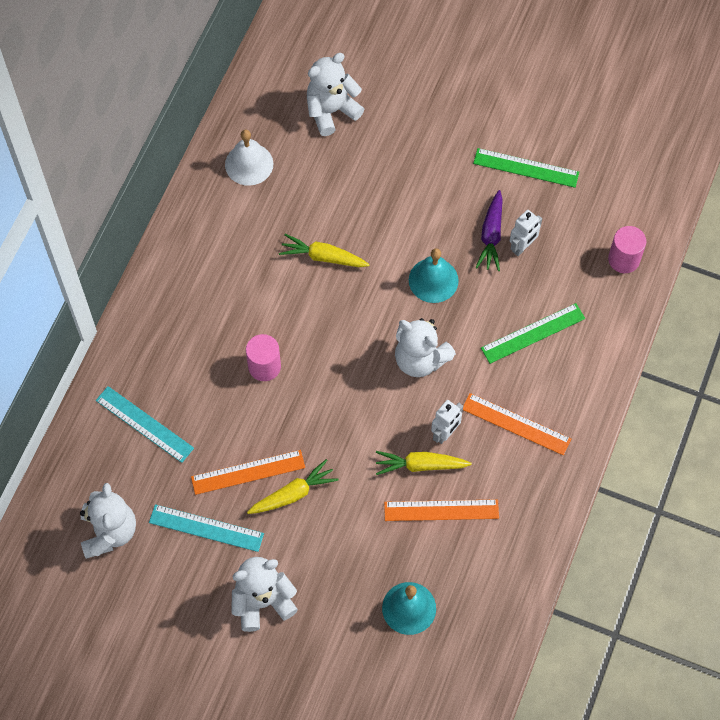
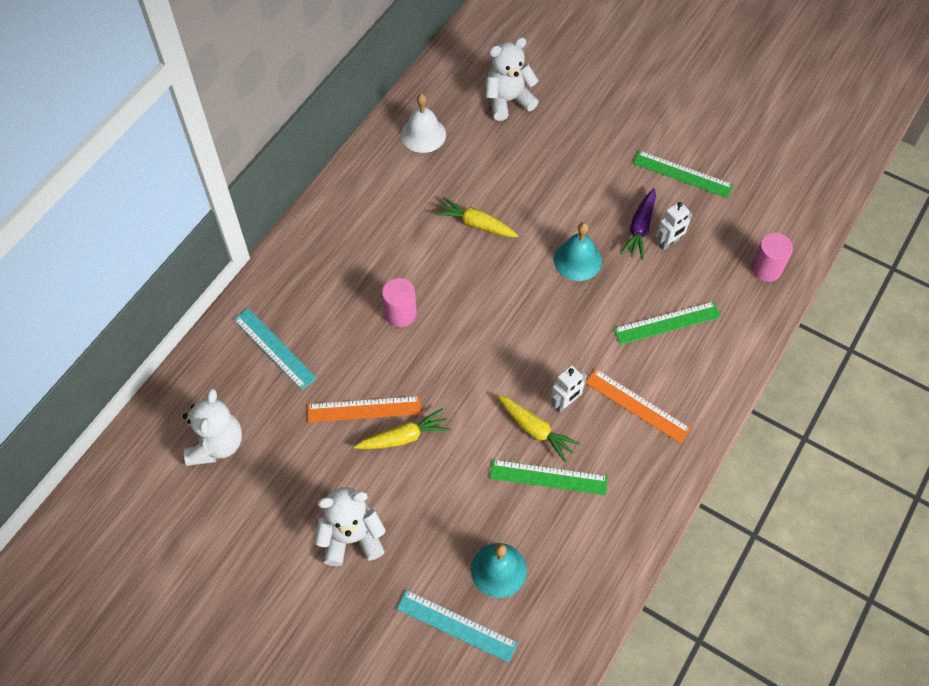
camera: 10 degrees right, 5 degrees down
turquoise ruler [149,504,264,552] -> turquoise ruler moved to [397,590,518,663]
yellow carrot [376,451,472,475] -> yellow carrot turned 150 degrees counterclockwise [497,395,581,462]
orange ruler [384,499,499,521] -> green ruler [490,459,608,495]
white teddy bear [395,318,456,377] -> none

